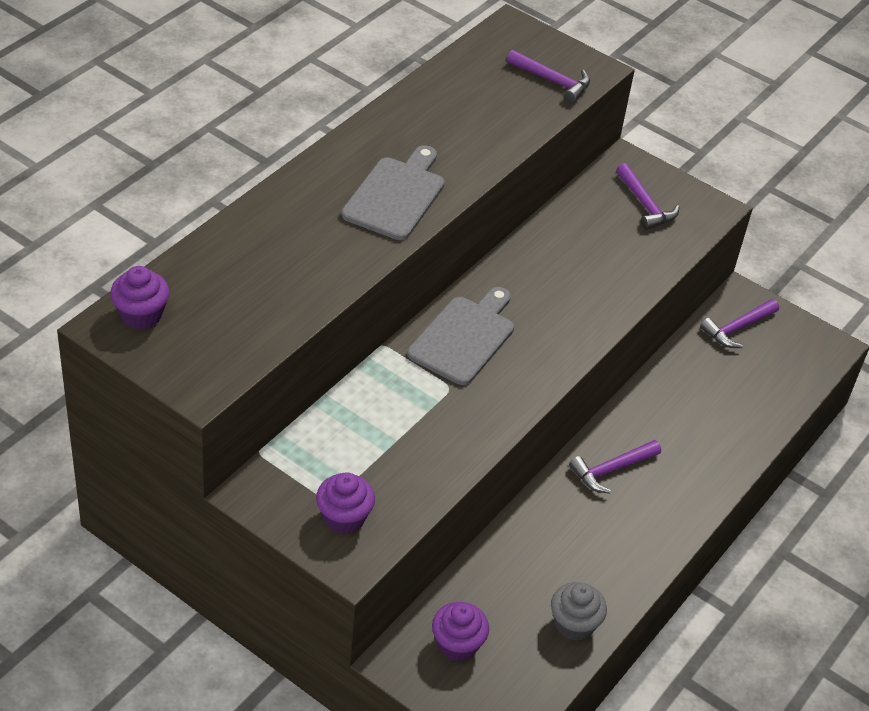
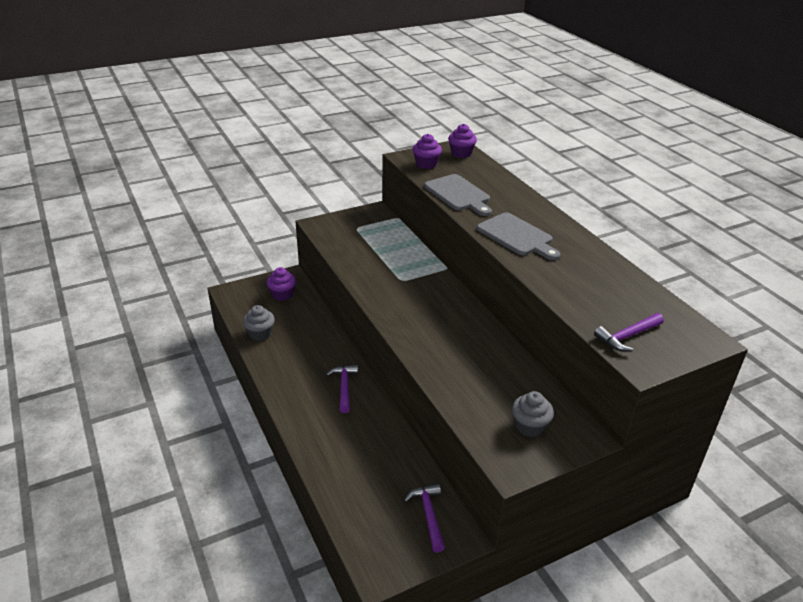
camera: 120 degrees right, 10 degrees down
purple cupcake [316,472,375,534] -> purple cupcake moved to [413,134,442,169]
grey cutting board [407,287,514,385] -> grey cutting board moved to [424,174,492,216]
purple hammer [616,163,680,230] -> grey cupcake [512,391,554,437]

